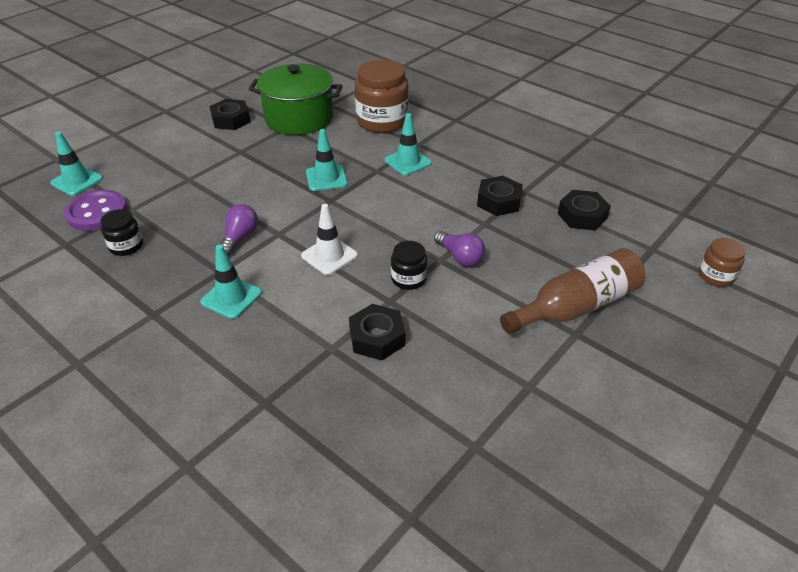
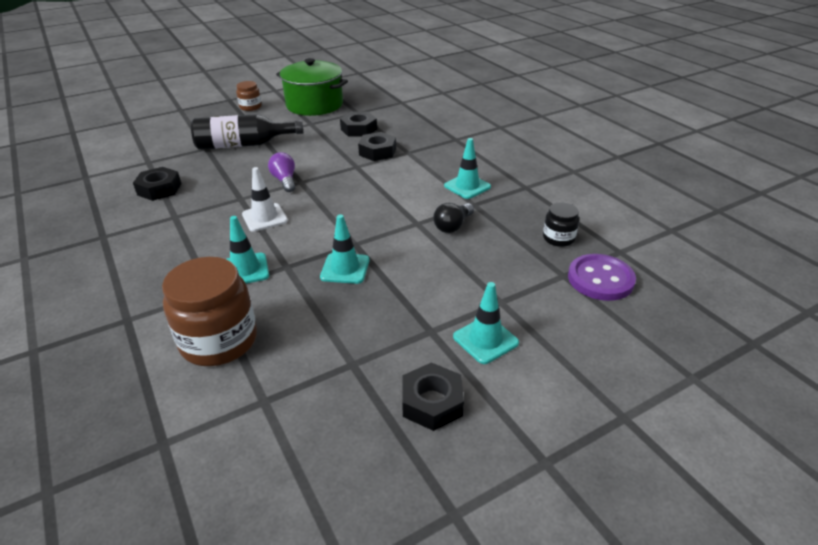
camera: 160 degrees left, 5 degrees down
turquoise traffic cone [51,132,103,196] -> turquoise traffic cone moved to [453,282,519,364]
purple light bulb [221,204,258,256] -> black light bulb [434,203,474,233]
green pot [249,64,342,135] -> green pot moved to [276,58,348,116]
white traffic cone [301,204,358,275] -> white traffic cone moved to [242,167,288,232]
black jar [391,241,427,290] -> none
black nut [477,176,523,216] -> black nut moved to [340,112,377,137]
brown bottle [500,248,646,334] -> black bottle [191,114,304,150]
brown jar [699,238,746,287] -> brown jar moved to [236,81,262,111]

